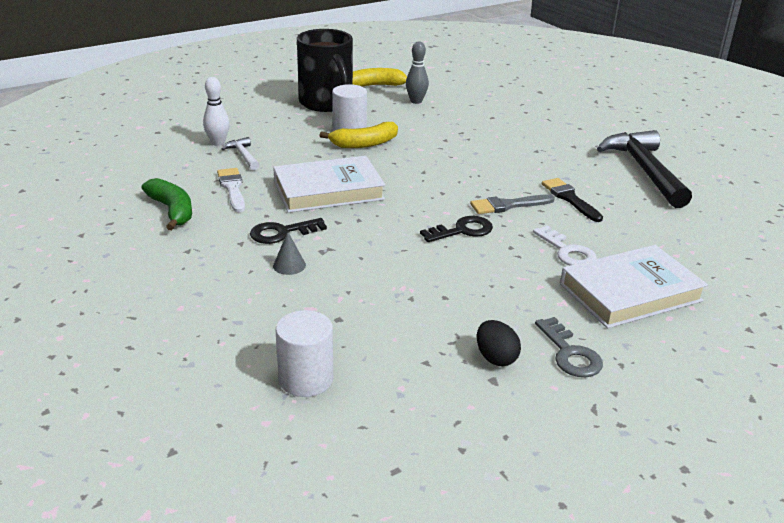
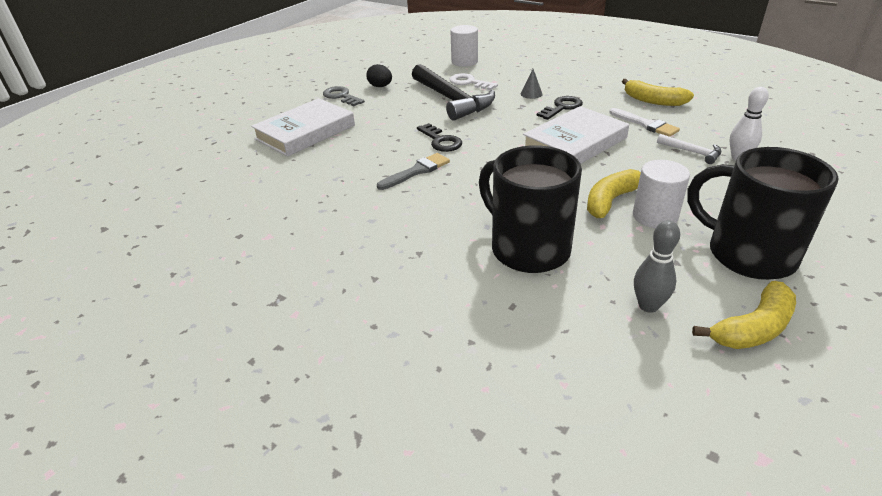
camera: 160 degrees right, 5 degrees up
green banana [142,178,192,230] -> yellow banana [622,79,694,106]
black key [420,216,493,242] -> black key turned 75 degrees counterclockwise [417,123,462,152]
white key [533,225,597,266] -> white key moved to [450,73,498,90]
black brush [542,178,603,222] -> none
black hammer [597,130,692,208] -> black hammer moved to [412,64,495,120]
none -> black mug [479,145,582,273]

